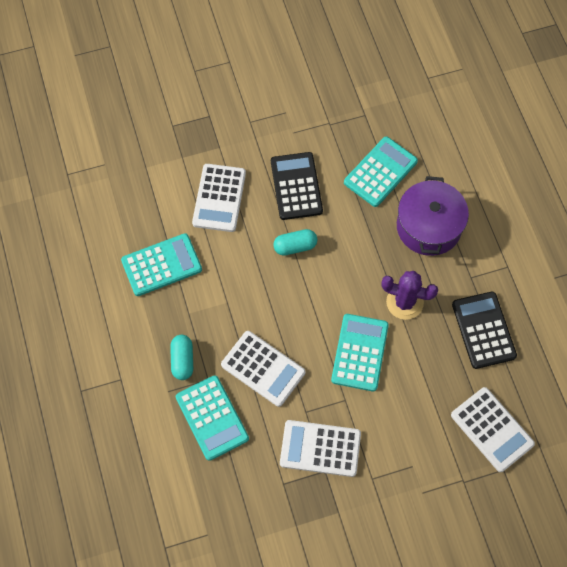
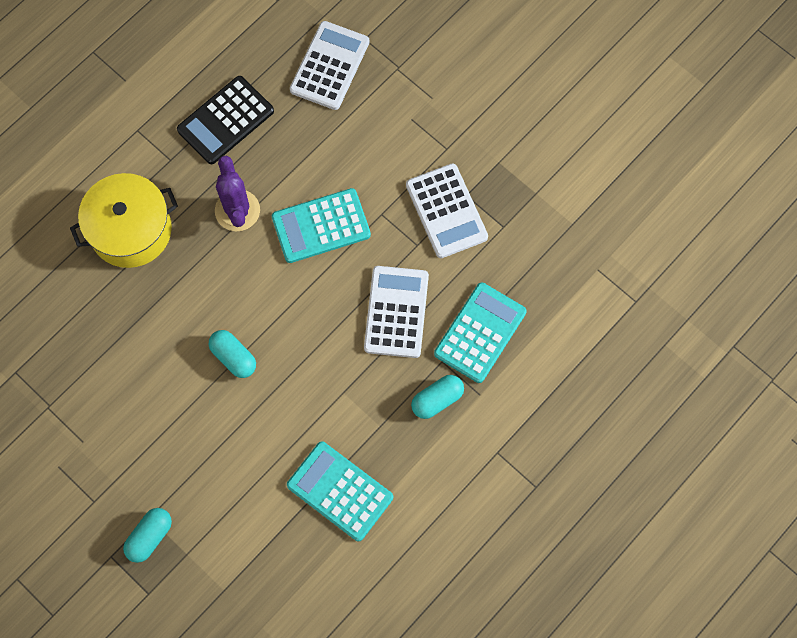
camera: 120 degrees left, 5 degrees up
white calculator [192,164,246,232] -> none
black calculator [271,152,323,220] -> none
turquoise calculator [344,137,418,207] -> none
purple pot [397,176,469,256] -> yellow pot [70,173,178,268]
none -> turquoise capsule [123,508,172,563]

